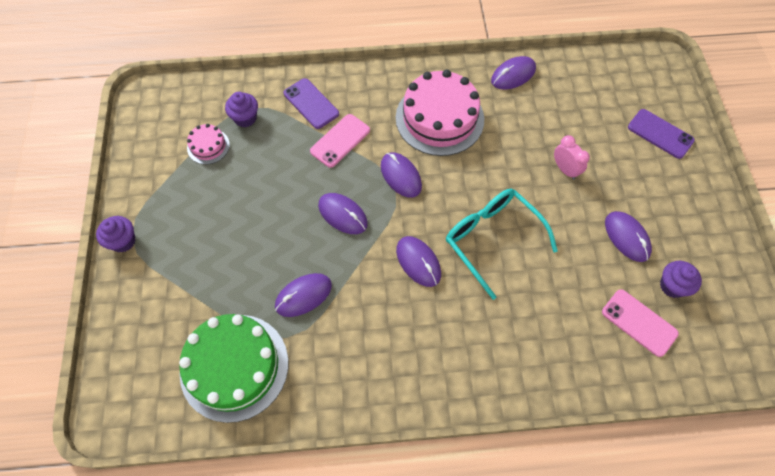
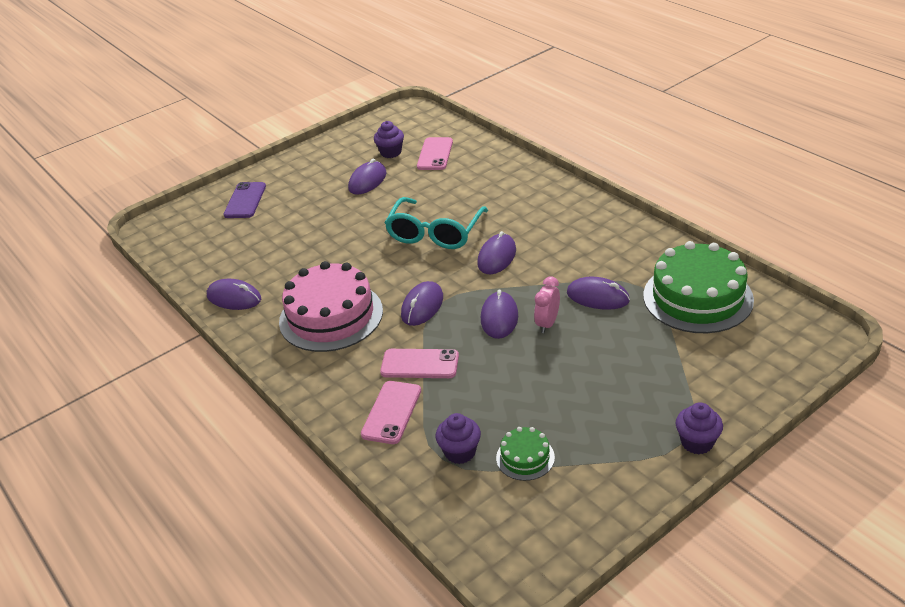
camera: 120 degrees left, 25 degrees down
pink cake [187,124,230,164] -> green cake [496,427,555,481]
purple phone [284,78,339,129] -> pink phone [361,381,421,444]
pink clock [554,135,590,180] -> pink clock moved to [534,276,560,333]

